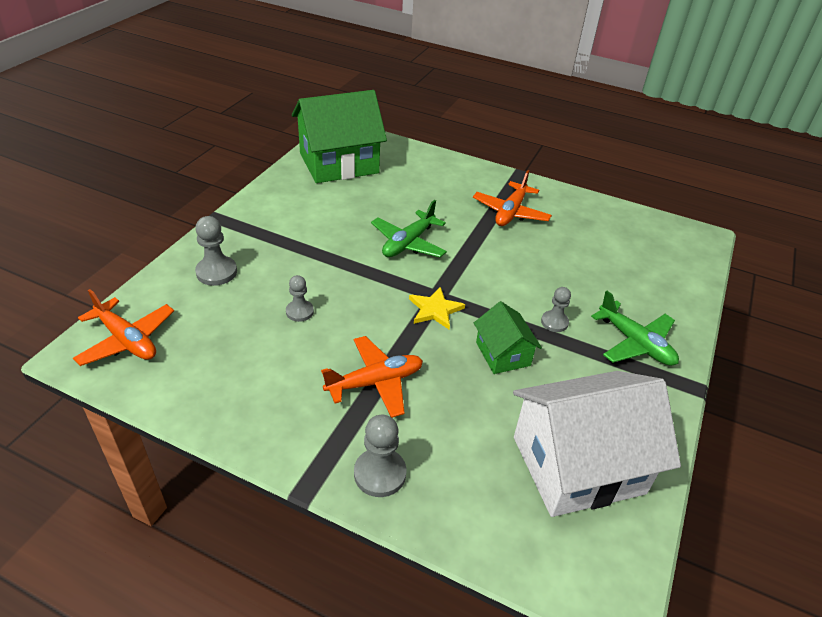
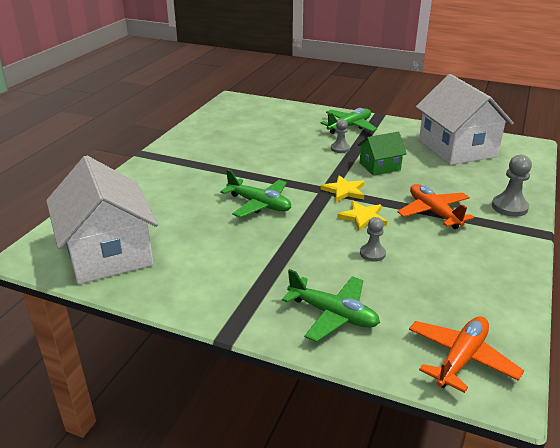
camera: 90 degrees left, 10 degrees down
grey pawn [195,216,237,286] -> green plane [282,269,380,342]
green house [292,90,387,183] -> white house [46,156,158,284]
orange plane [473,170,552,226] -> none
none -> yellow star [337,201,387,231]

